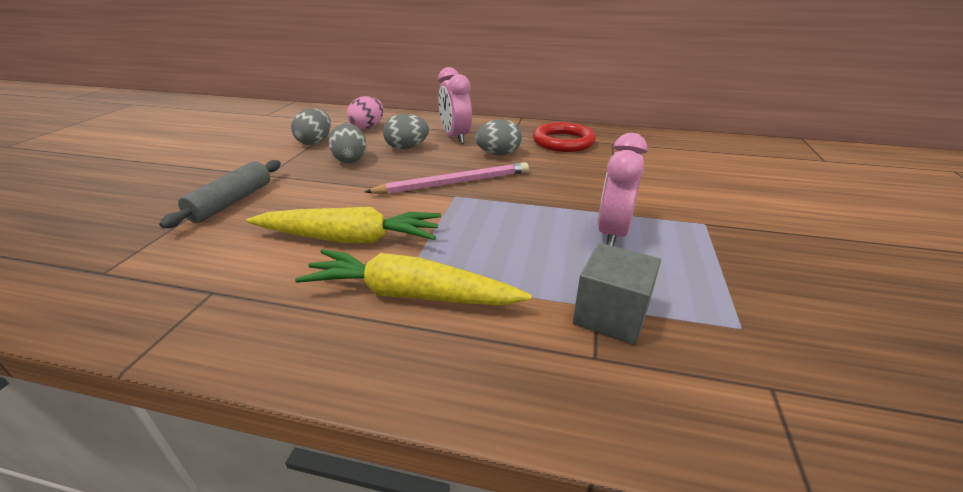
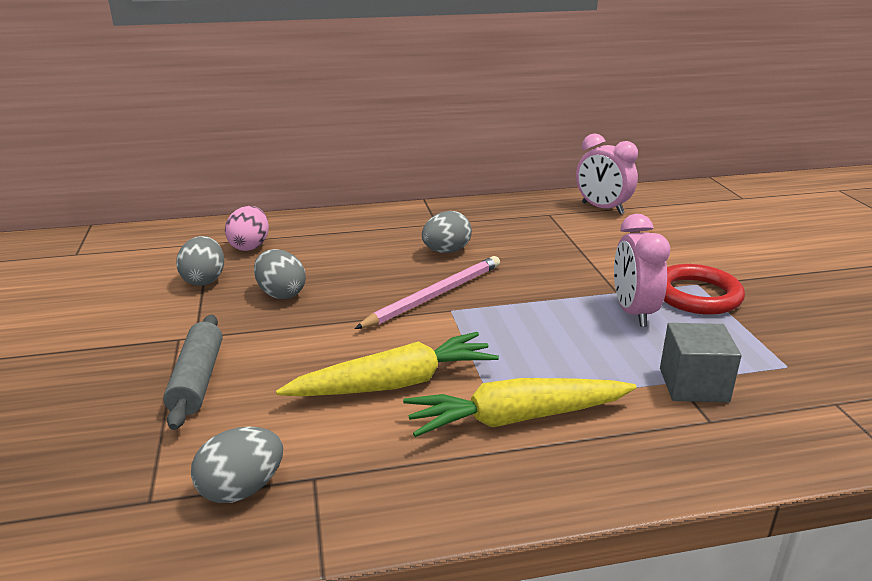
camera: 25 degrees left, 5 degrees down
grey egg [383,114,429,149] -> grey egg moved to [191,426,283,503]
pink clock [438,67,472,144] -> pink clock moved to [576,133,638,214]
red ring [533,122,596,152] -> red ring moved to [664,264,745,315]

